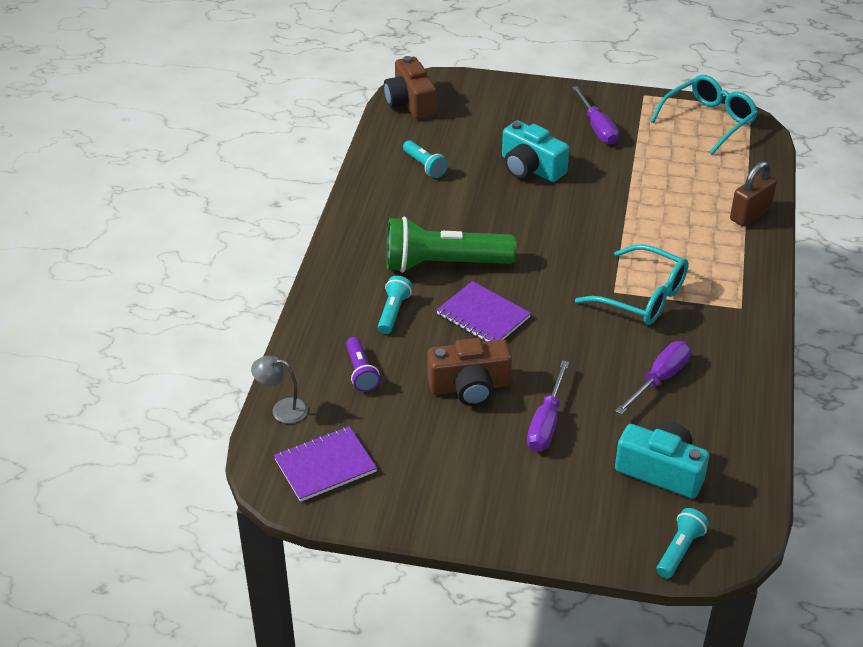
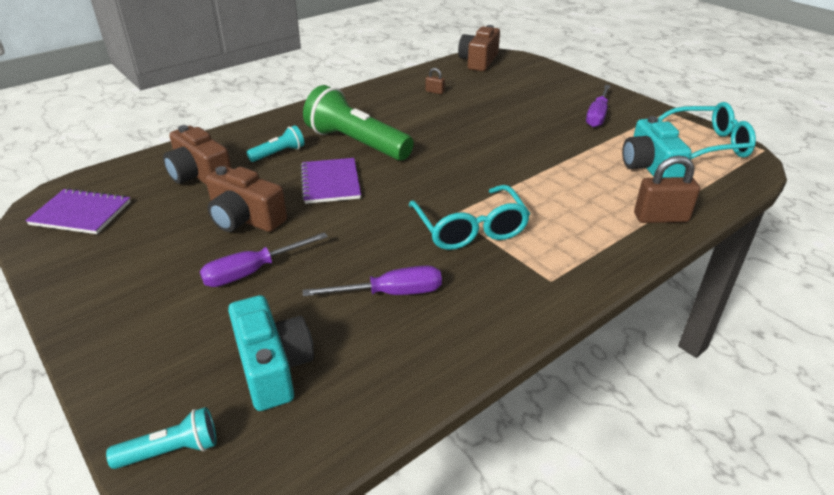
camera: 40 degrees right, 5 degrees down
grey lamp [251,356,308,424] -> none
purple flashlight [346,337,380,392] -> brown camera [163,125,232,185]
turquoise flashlight [403,140,448,178] -> brown padlock [425,68,445,94]
turquoise camera [502,120,569,182] -> turquoise camera moved to [622,116,692,178]

